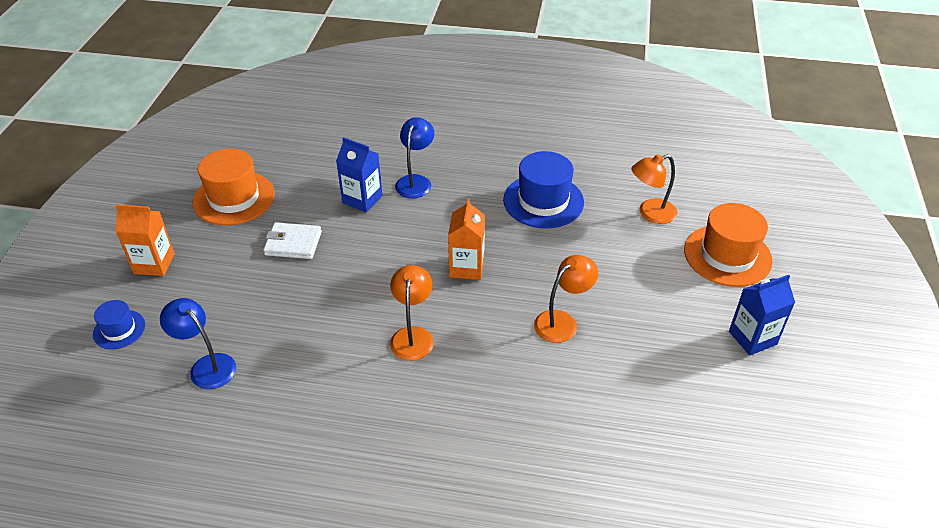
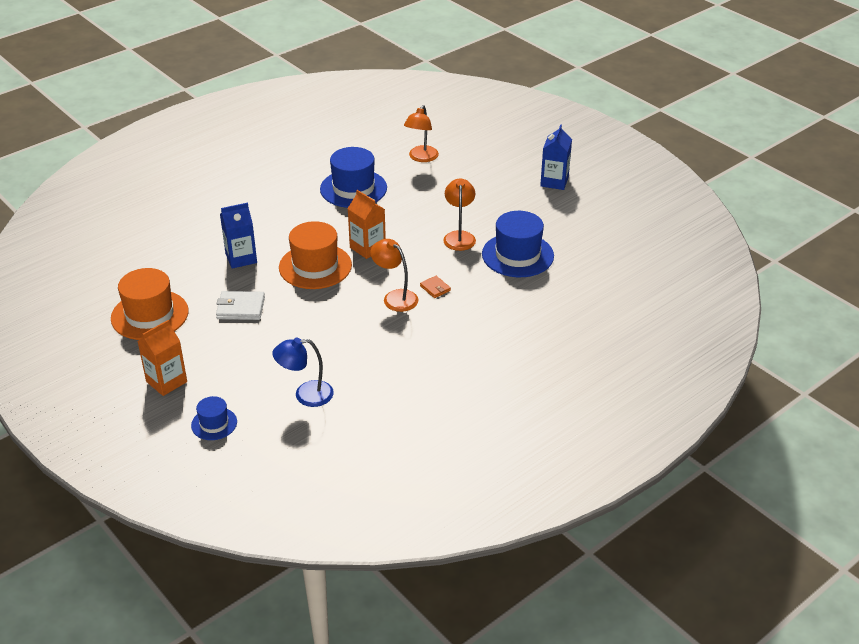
camera: 50 degrees left, 5 degrees down
white wallet [263,222,322,259] -> white wallet turned 45 degrees clockwise [216,291,265,320]
blue lamp [395,117,434,198] -> none
orange hat [684,203,773,287] -> orange hat moved to [279,221,352,289]
none -> orange wallet [420,276,451,298]
none -> blue hat [482,211,554,277]

